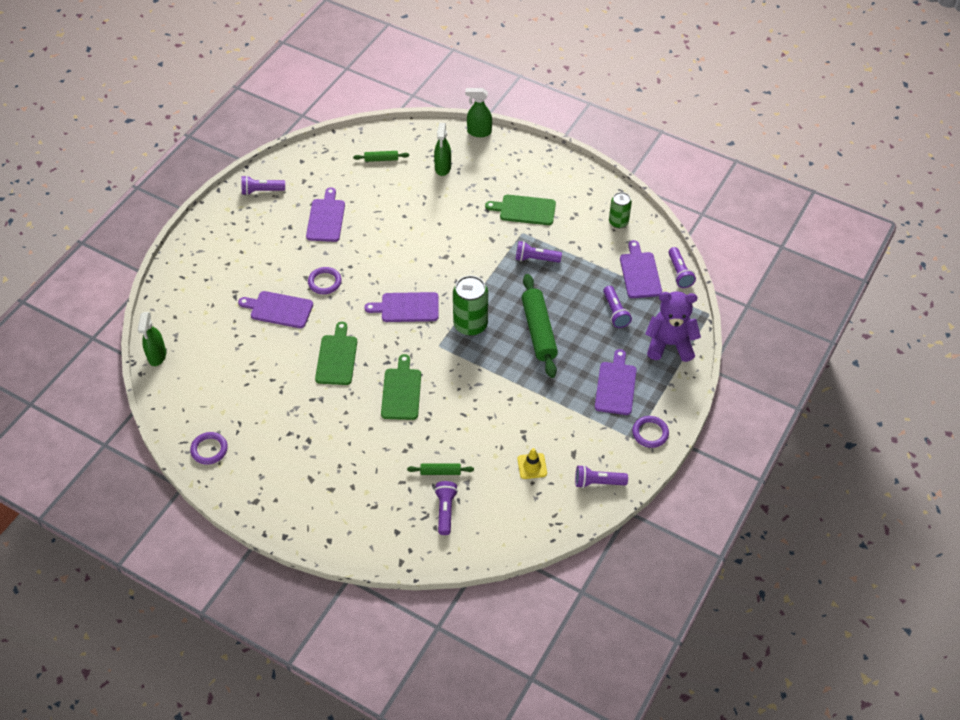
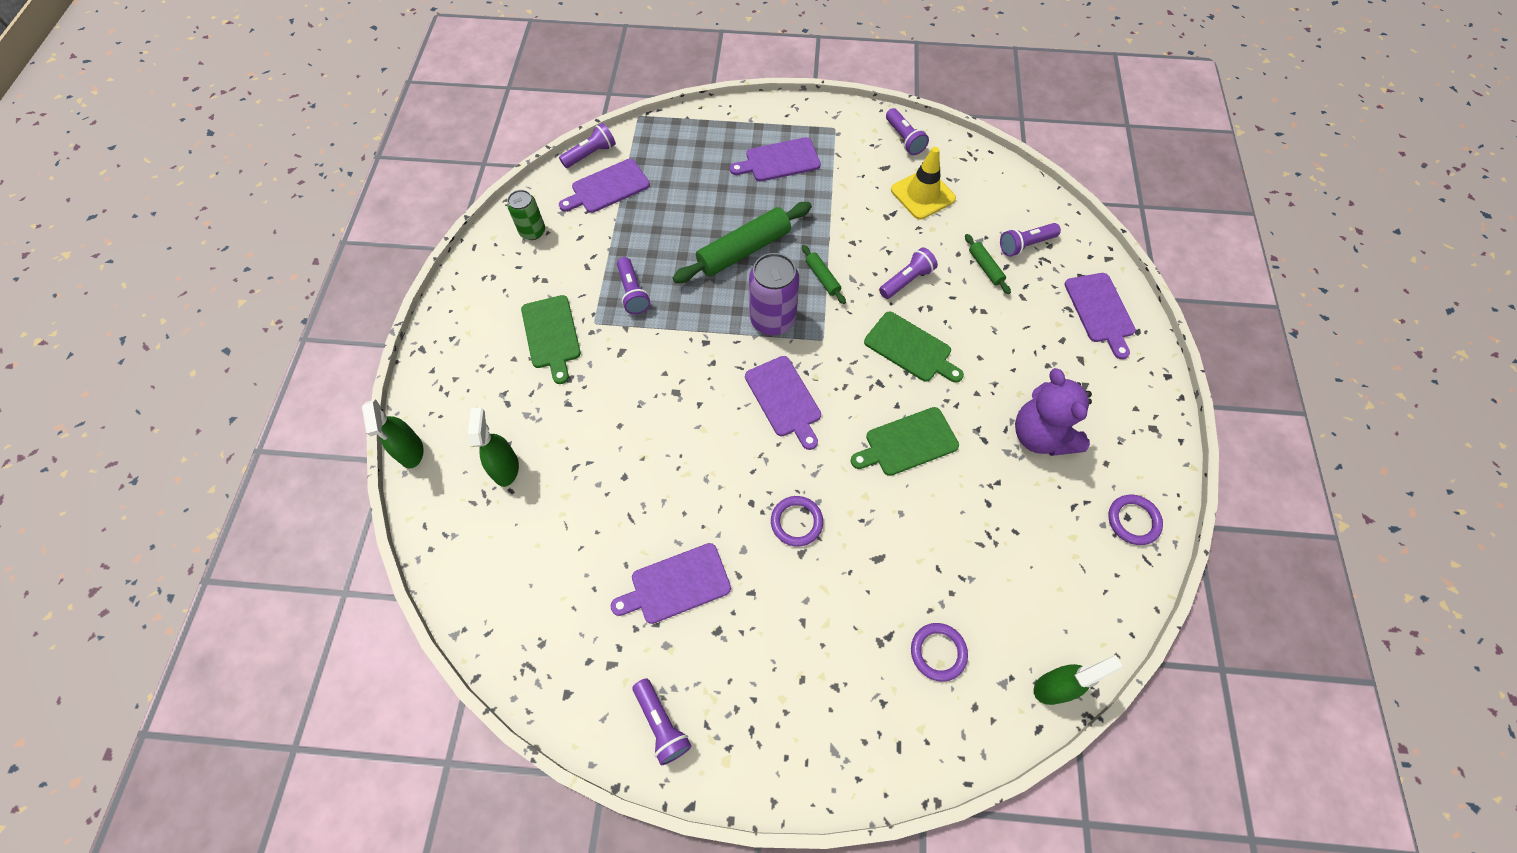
camera: 115 degrees left, 10 degrees up
purple cutting board [238,291,313,328] -> purple cutting board moved to [1065,273,1136,359]
green rolling pin [353,151,409,162] -> green rolling pin moved to [802,245,846,304]
green cutting board [381,354,421,420] -> green cutting board turned 120 degrees counterclockwise [864,312,964,383]
green spray bottle [434,123,451,176] -> green spray bottle turned 75 degrees counterclockwise [468,407,519,487]
green can [453,276,488,336] -> purple can [749,253,799,335]
yellow traffic cone [518,448,547,479] -> yellow traffic cone [891,147,956,220], size x1.63
purple flashlight [603,286,632,328] -> purple flashlight moved to [879,247,938,299]
purple ring [632,416,669,448] -> purple ring moved to [911,623,968,682]
purple teddy bear [645,291,701,362] -> purple teddy bear moved to [1015,368,1092,456]

